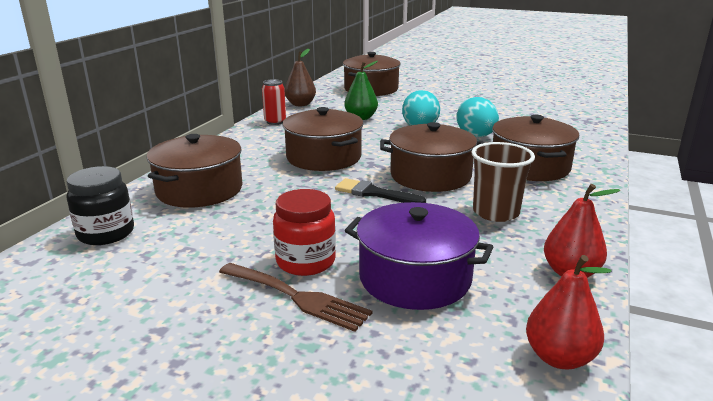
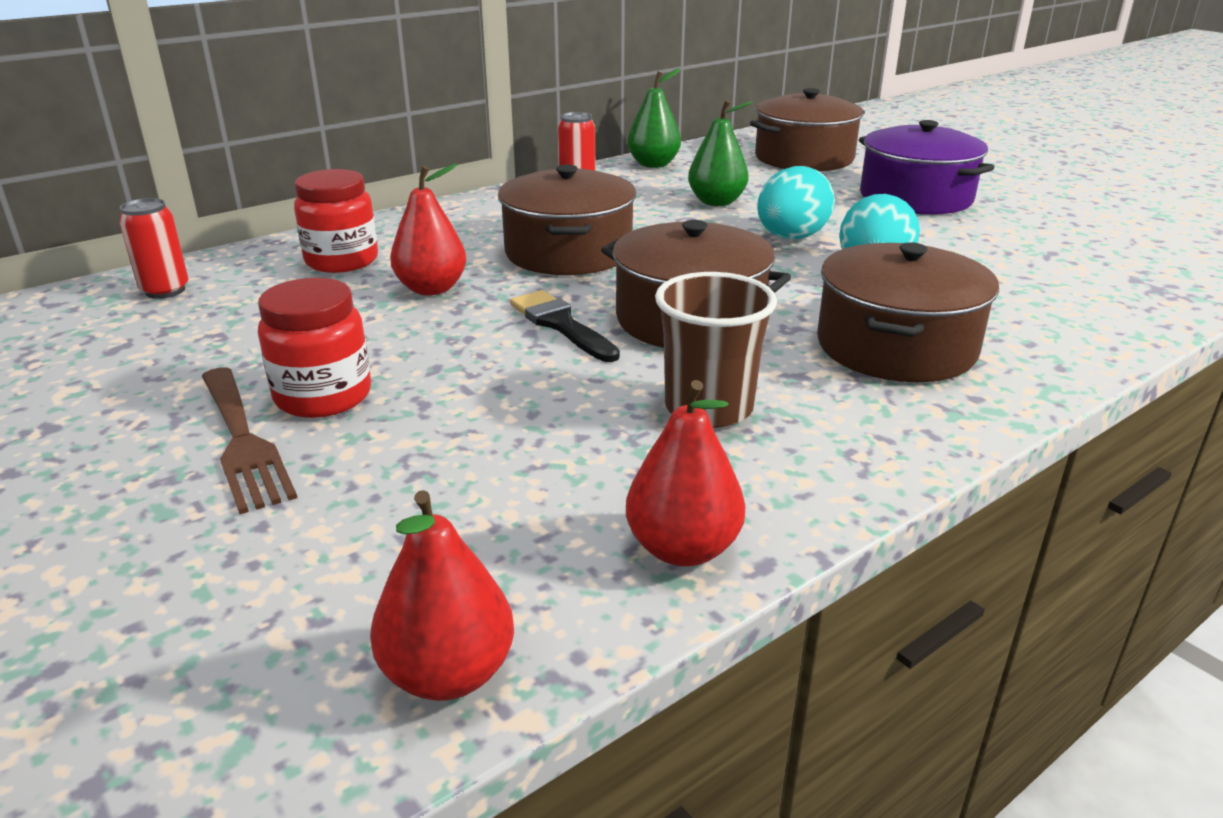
camera: 30 degrees right, 5 degrees up
black jar [67,166,134,245] -> red can [119,198,188,299]
brown pot [147,134,243,208] -> red jar [294,169,378,273]
brown pear [285,49,316,106] -> green pear [627,68,681,168]
purple pot [345,202,493,310] -> purple pot moved to [859,120,995,215]
none -> red pear [390,164,467,295]

